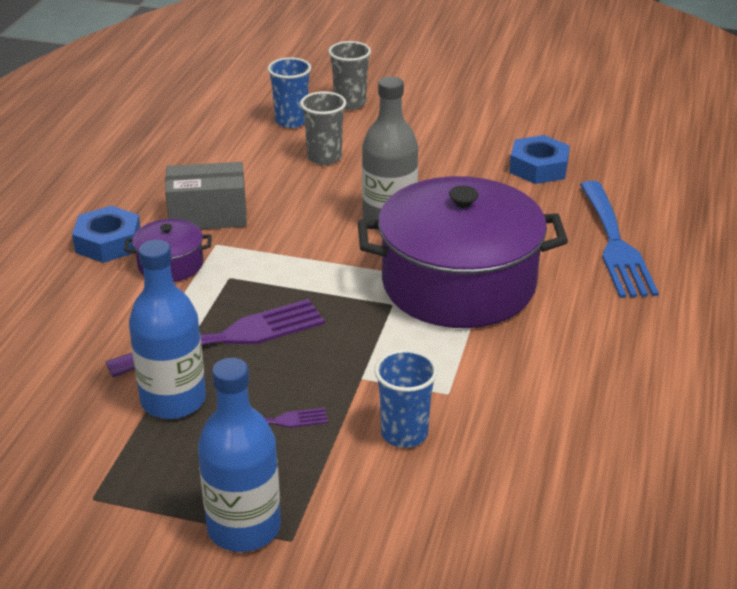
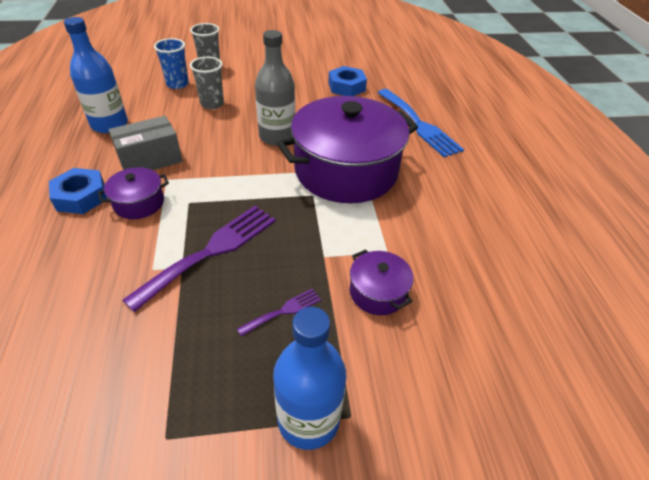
camera: 25 degrees left, 10 degrees up
blue bottle [129,240,206,419] -> blue bottle moved to [64,17,128,133]
blue cup [374,349,438,448] -> purple pot [350,249,413,315]

